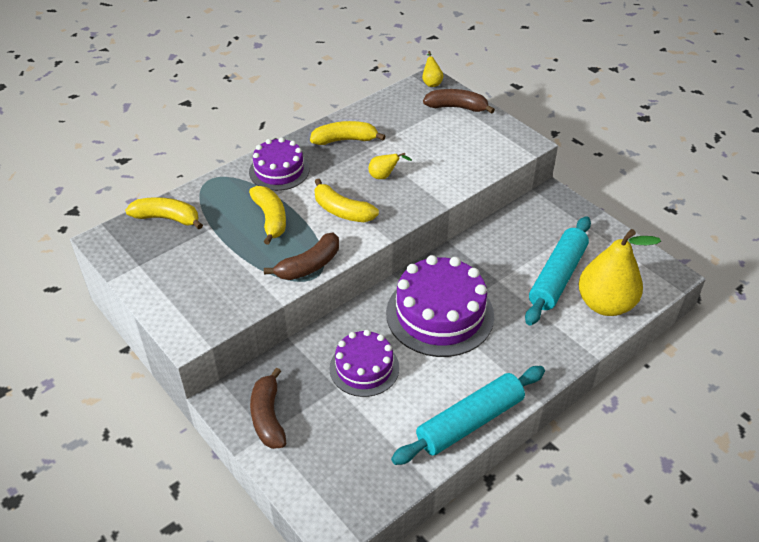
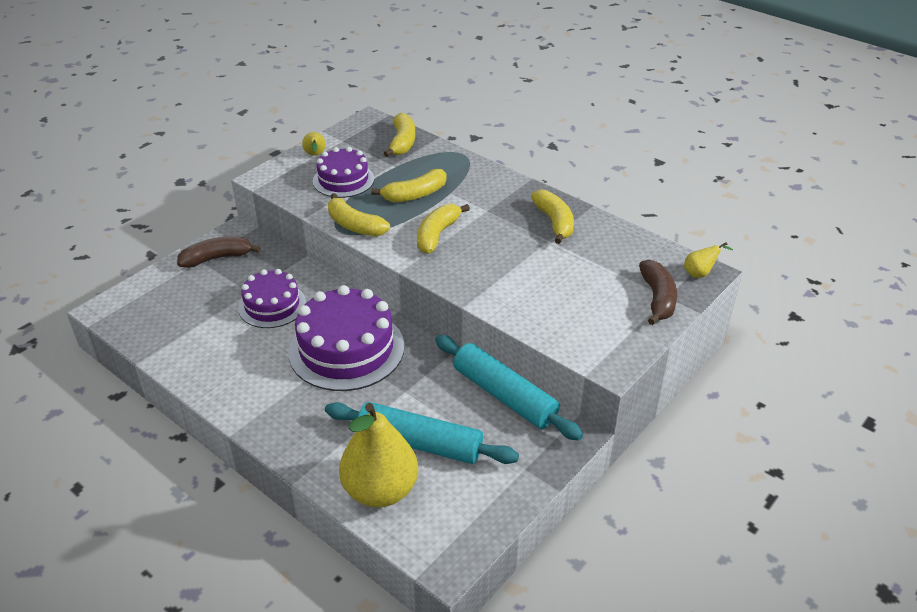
camera: 80 degrees right, 5 degrees down
purple cake [249,137,309,191] -> purple cake moved to [313,147,374,198]
brown banana [264,233,339,280] -> yellow banana [328,193,390,237]
yellow pear [368,153,412,179] -> yellow pear moved to [302,132,326,156]
turquoise rolling pin [391,366,545,465] -> turquoise rolling pin moved to [435,335,583,441]

